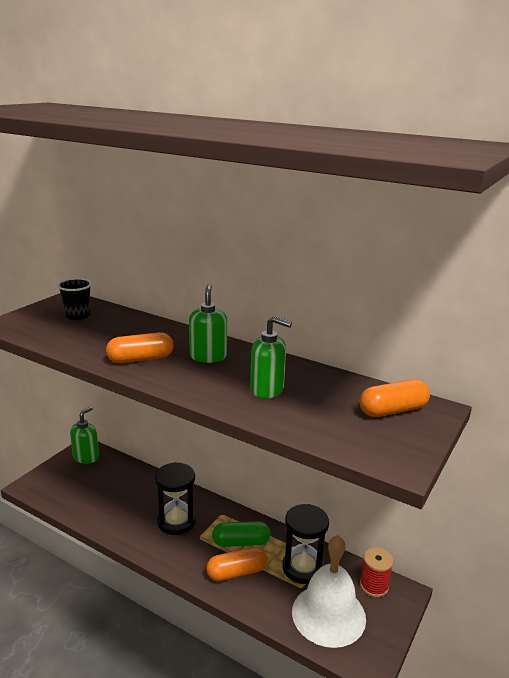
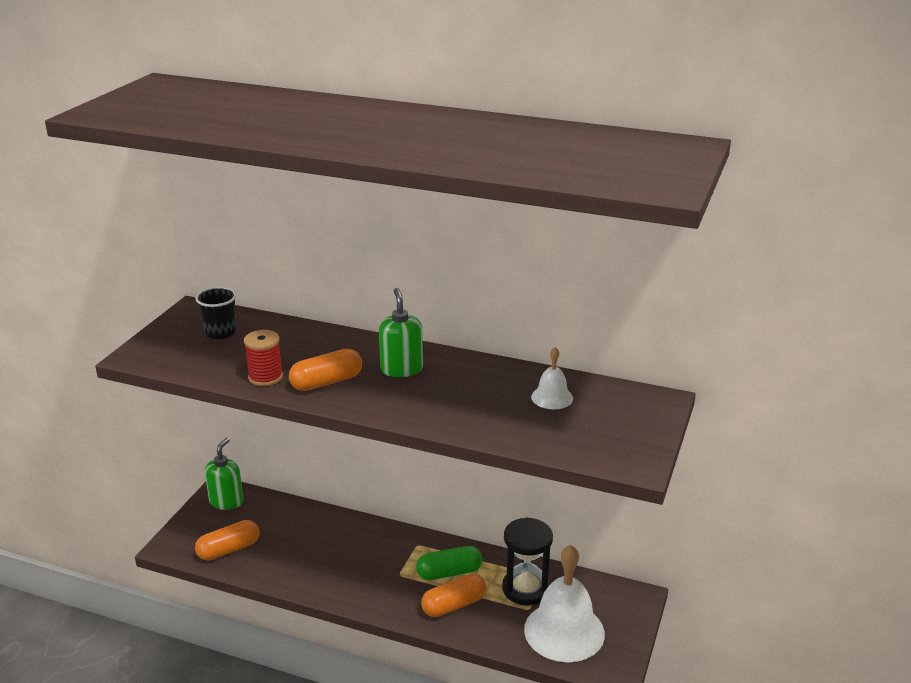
camera: 10 degrees left, 5 degrees up
black hourglass [155,462,196,535] -> none
green soap dispenser [250,316,292,399] -> none
orange capsule [360,379,430,417] -> orange capsule moved to [195,520,260,561]
red spool [360,548,393,597] -> red spool moved to [244,330,283,386]
none -> white bell [531,347,573,409]

